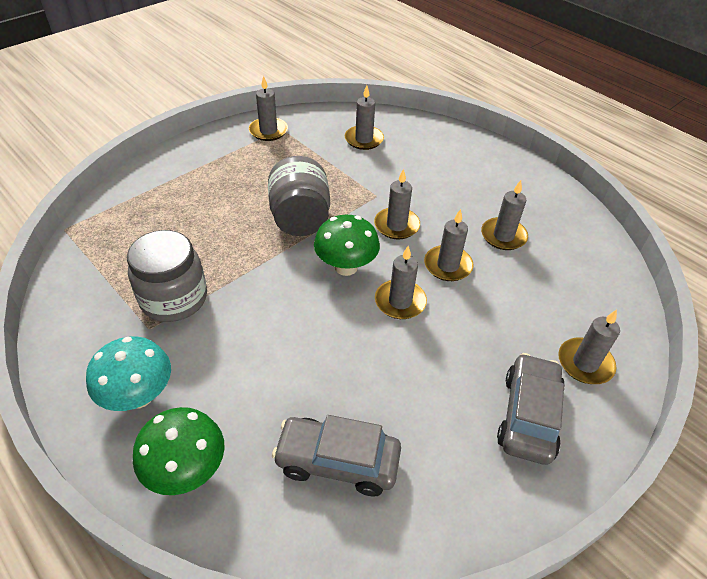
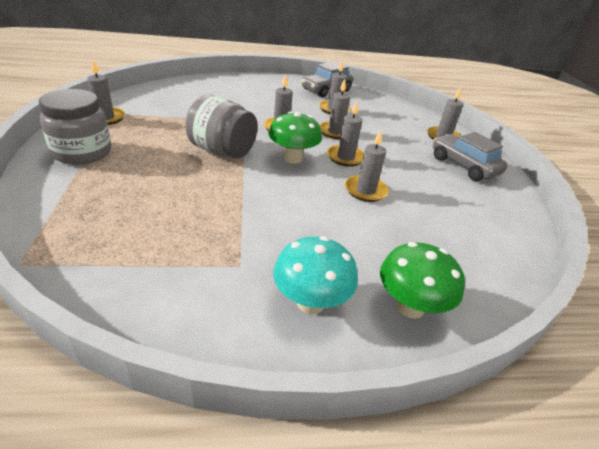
camera: 55 degrees left, 10 degrees down
grey jar [127,230,207,322] -> grey jar moved to [39,89,111,165]
grey car [272,415,401,496] -> grey car moved to [301,61,353,97]
grey candle [345,85,384,150] -> grey candle moved to [345,130,389,202]

